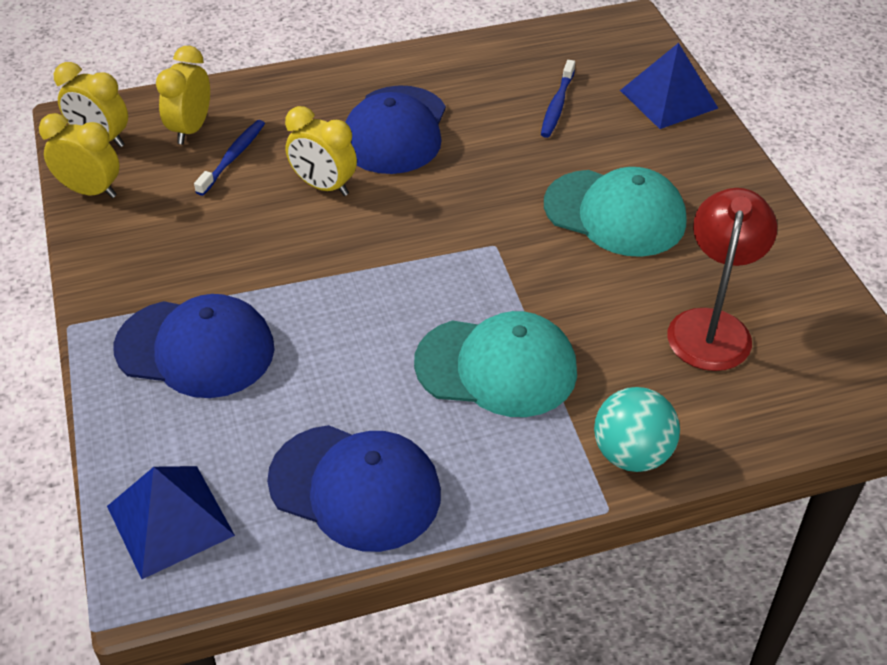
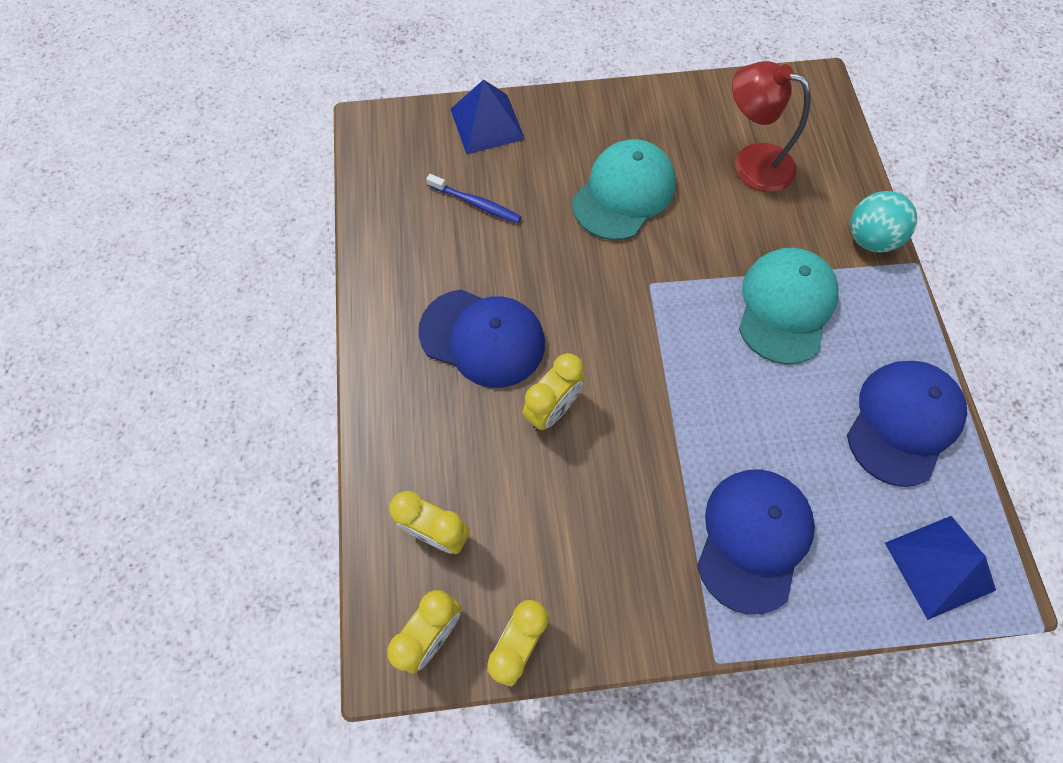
camera: 80 degrees left, 20 degrees up
blue toothbrush [194,120,265,196] -> none

